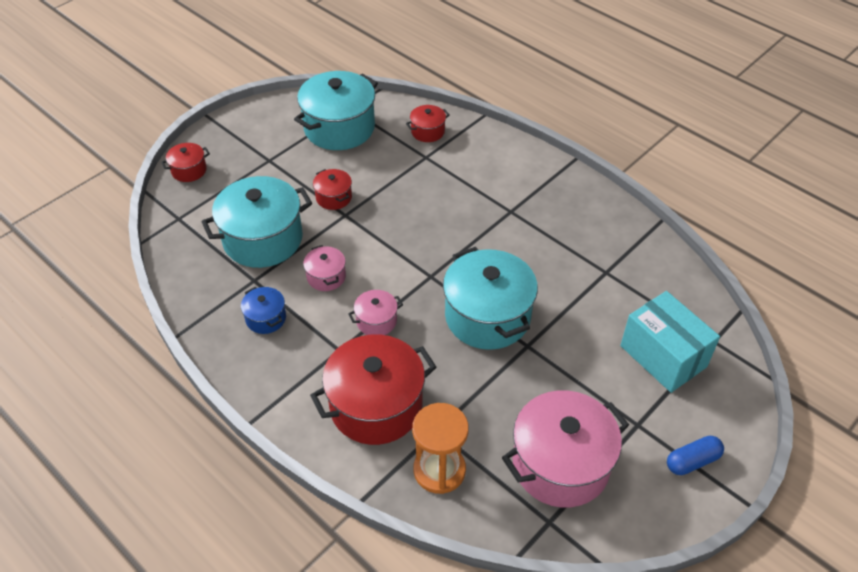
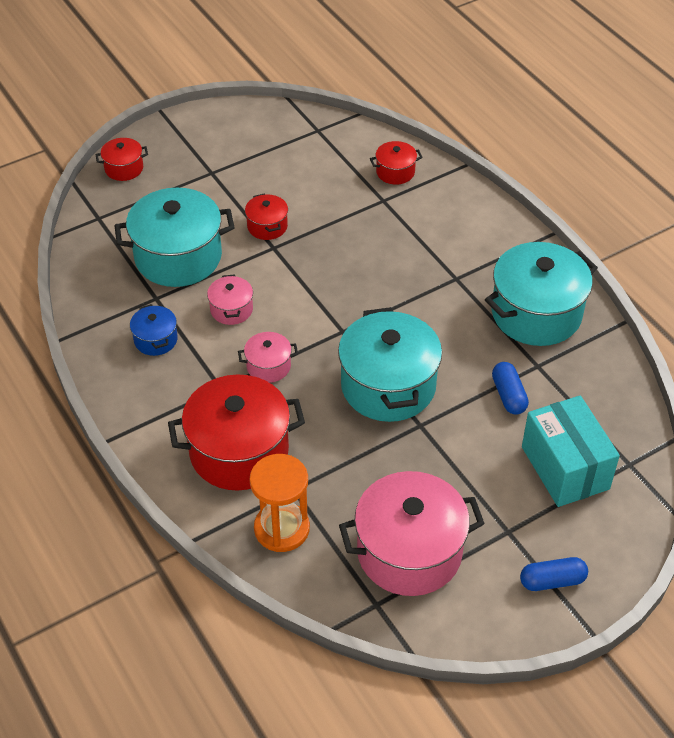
camera: 15 degrees right, 0 degrees up
turquoise pot [294,71,378,150] -> turquoise pot moved to [485,242,598,346]
none -> blue capsule [492,362,529,415]

